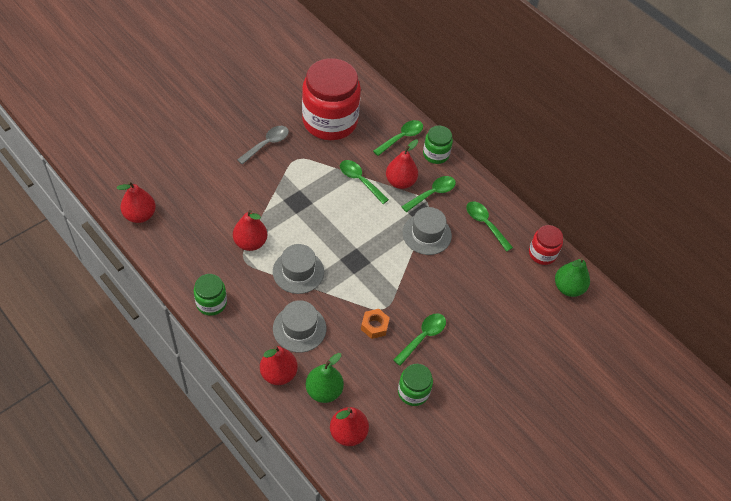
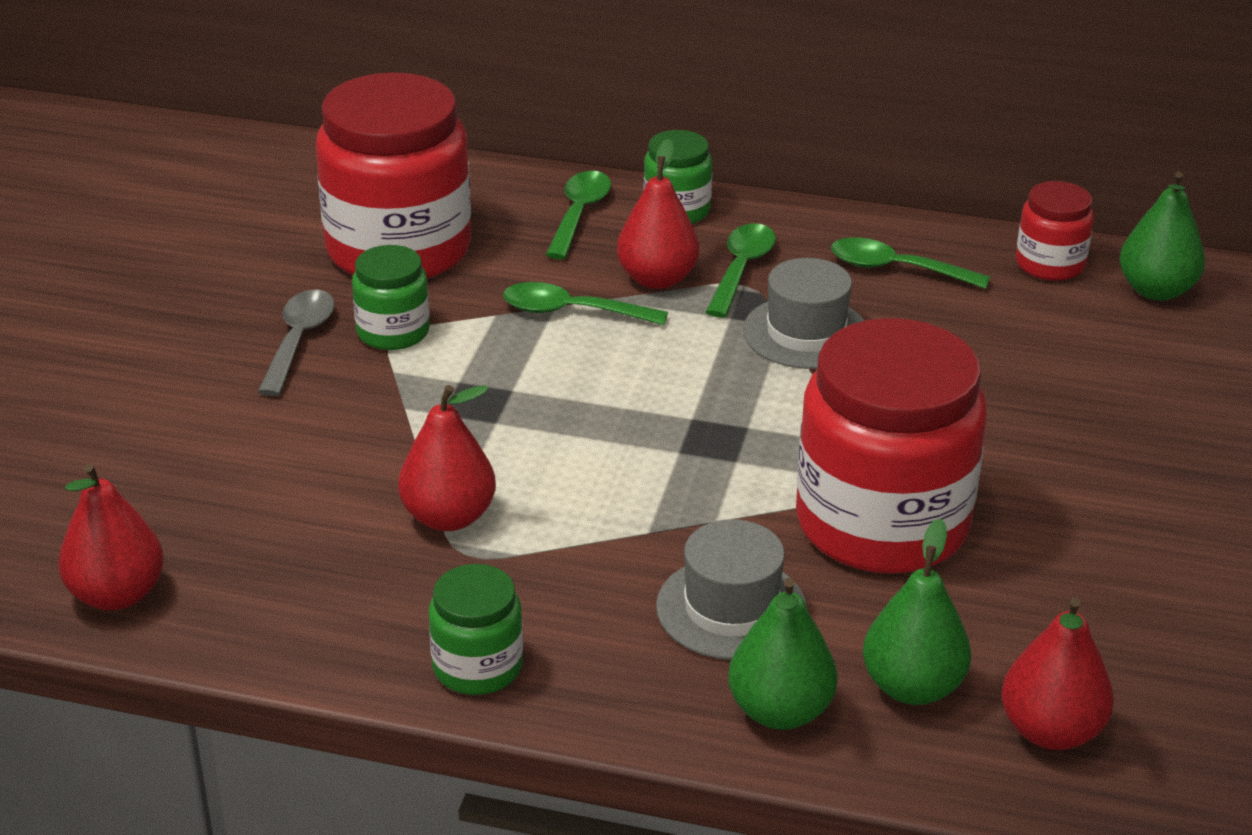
camera: 30 degrees left, 20 degrees down
red pear [260,346,298,385] -> green pear [728,578,838,730]
grey hat [273,244,324,294] -> none
orange nut [361,309,390,339] -> red jar [796,318,987,574]
green spoon [393,313,446,366] -> none
green jar [398,364,433,406] -> green jar moved to [352,245,430,350]

